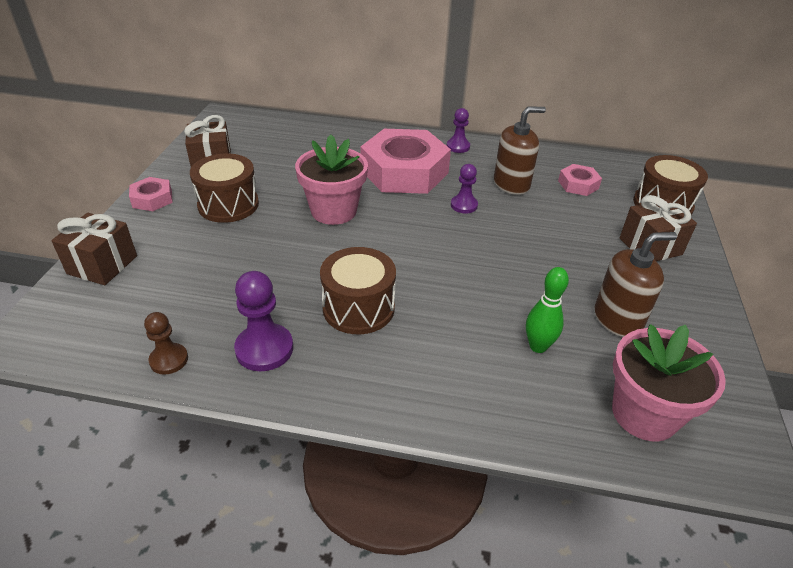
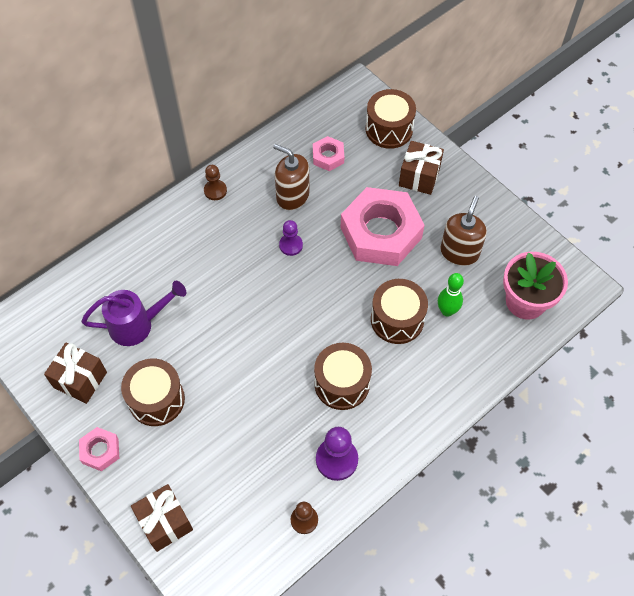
camera: 50 degrees left, 20 degrees up
pink flower pot [295,135,368,225] -> none
pink nut [360,129,451,194] -> pink nut moved to [341,187,425,266]
purple pawn [447,108,470,153] -> brown pawn [204,165,227,200]
brown soap dispenser [494,107,546,195] -> brown soap dispenser turned 75 degrees counterclockwise [273,144,310,210]
none -> purple watering can [81,281,186,346]
none -> brown drum [371,279,428,344]

